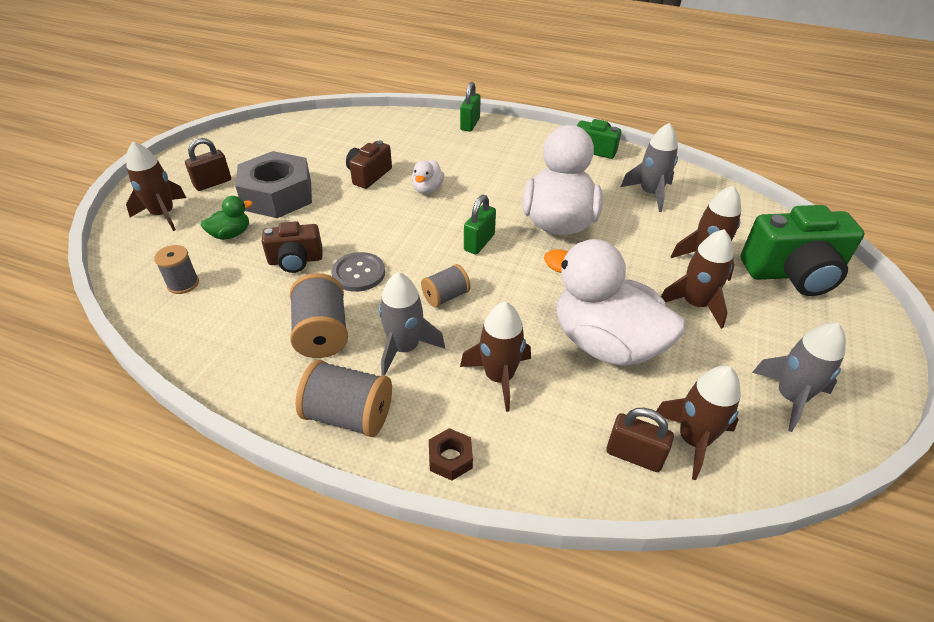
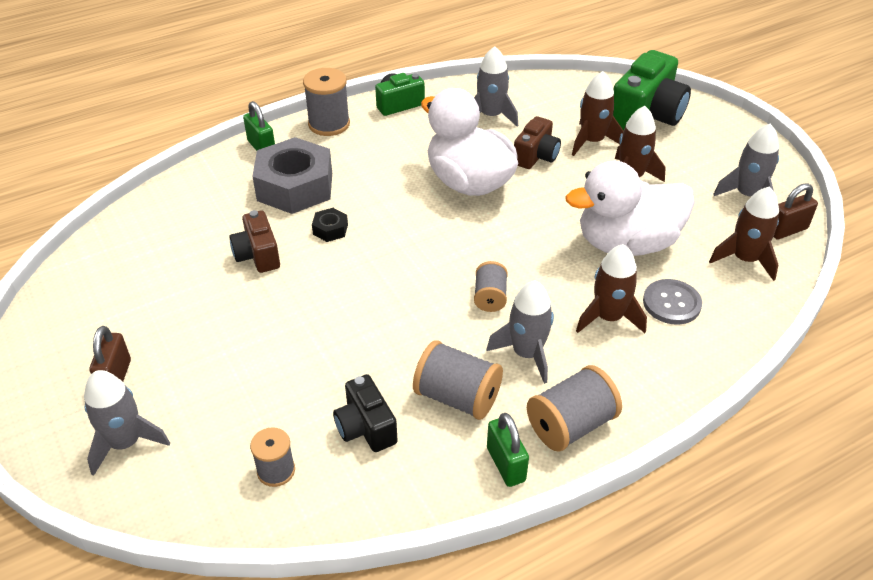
camera: 50 degrees left, 0 degrees up
brown rocket [126,141,186,231] -> grey rocket [84,370,170,476]
green duck [201,196,253,240] -> none
grey nut [235,151,312,218] -> grey nut moved to [252,137,332,214]
brown camera [262,221,323,273] -> brown camera moved to [514,116,561,169]
grey button [331,252,385,292] -> grey button moved to [643,279,702,325]
white duck [412,160,444,194] -> black nut [312,208,348,242]
brown nut [429,428,473,481] -> none
green padlock [464,195,496,254] -> green padlock moved to [487,413,529,487]
brown padlock [606,408,674,472] -> brown padlock moved to [774,183,818,239]
none -> grey spool [303,68,350,136]
none -> black camera [333,374,398,452]

